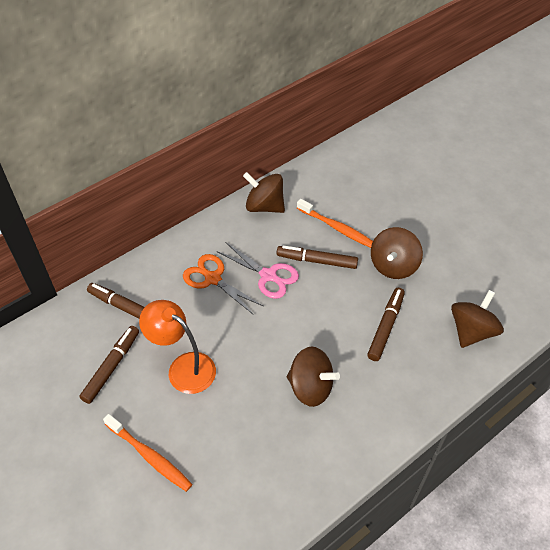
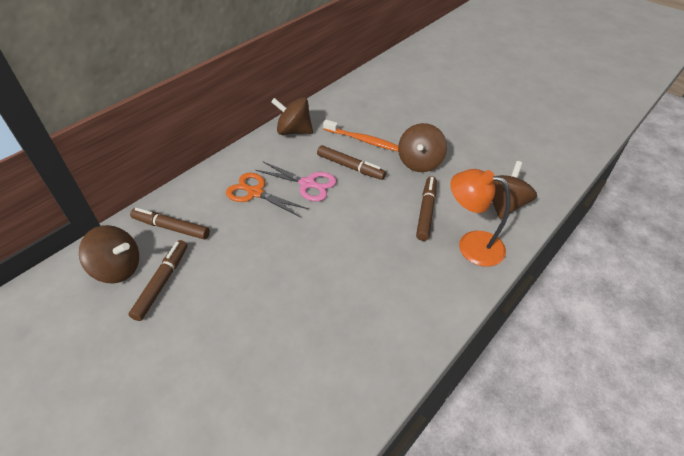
camera: 10 degrees left, 5 degrees down
orange toothbrush [103,414,192,492] -> none
orange lamp [139,300,216,394] -> orange lamp moved to [450,169,511,267]
brown marker [276,245,358,269] -> brown marker turned 150 degrees counterclockwise [317,145,386,180]
brown spinning top [287,346,340,407] -> brown spinning top moved to [79,225,139,284]

